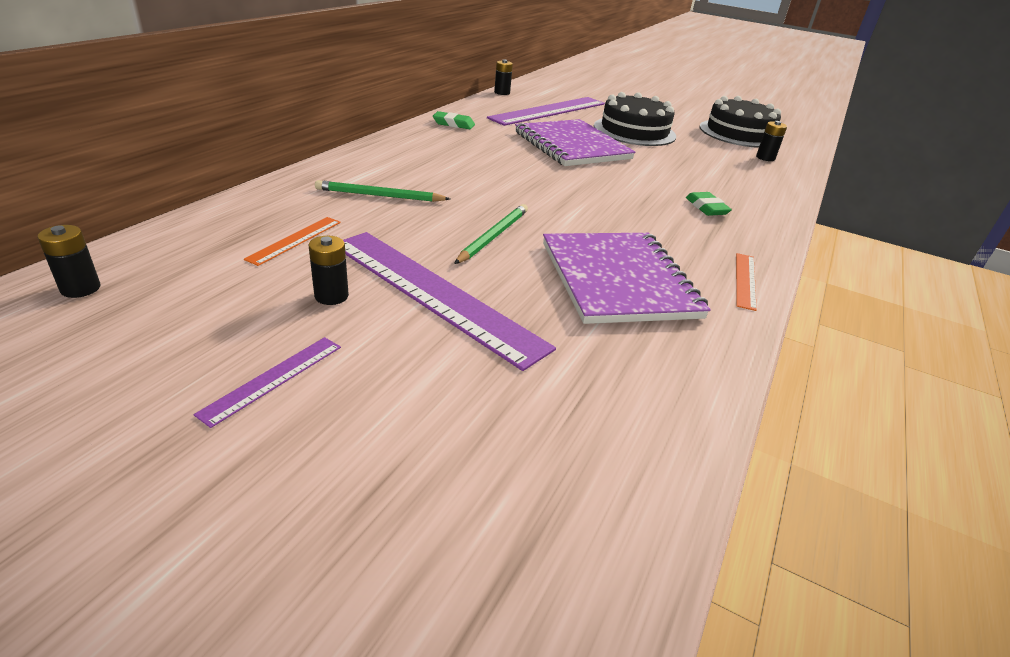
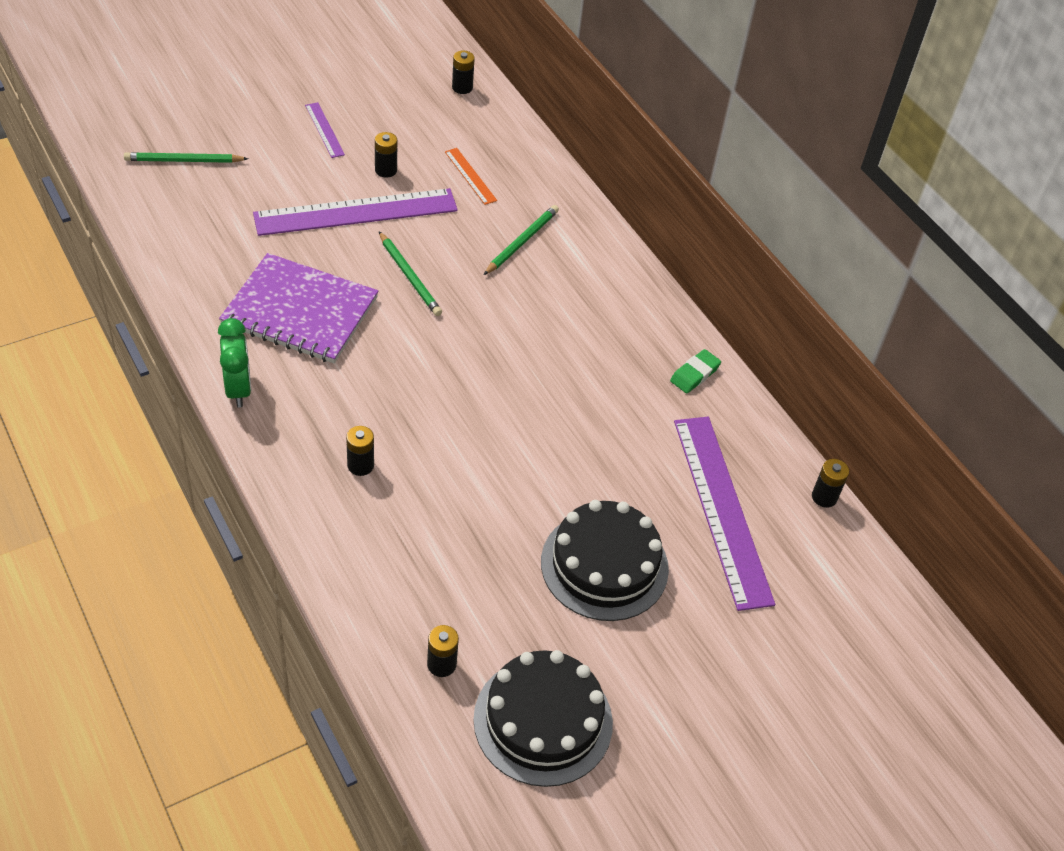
camera: 120 degrees right, 15 degrees up
purple notebook [515,119,636,166] -> none
green eraser [686,192,732,216] -> black battery [346,426,374,476]
orange ruler [736,253,757,311] -> green clock [218,318,251,408]
none -> green pencil [124,152,248,163]

